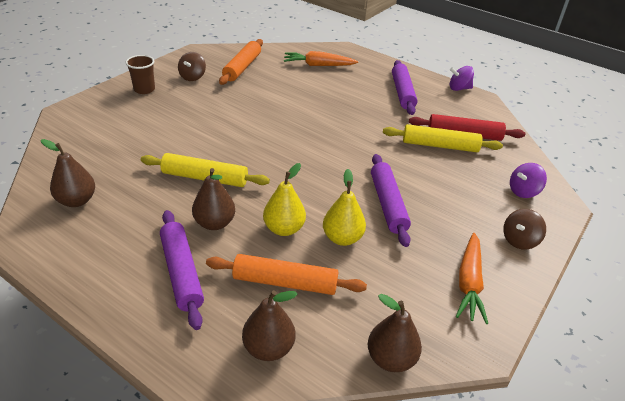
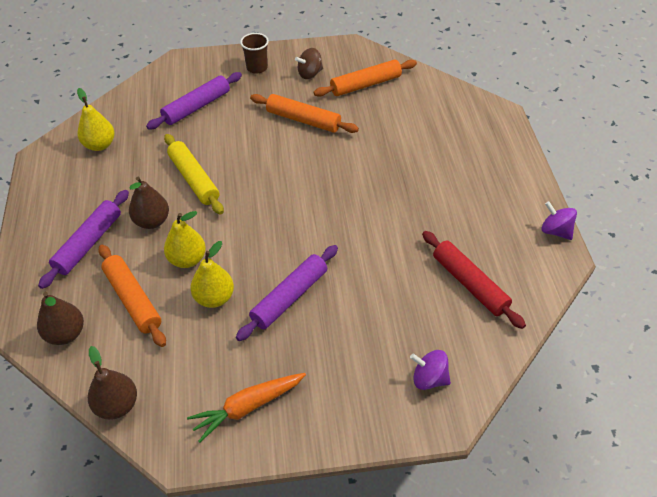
camera: 50 degrees right, 10 degrees up
brown pear [41,139,95,207] -> yellow pear [77,88,115,151]
orange carrot [284,51,358,66] -> none
yellow rolling pin [383,124,503,152] -> none
purple rolling pin [392,60,417,115] -> purple rolling pin moved to [146,72,242,130]
brown spinning top [503,209,546,250] -> none
none -> orange rolling pin [250,94,359,133]

